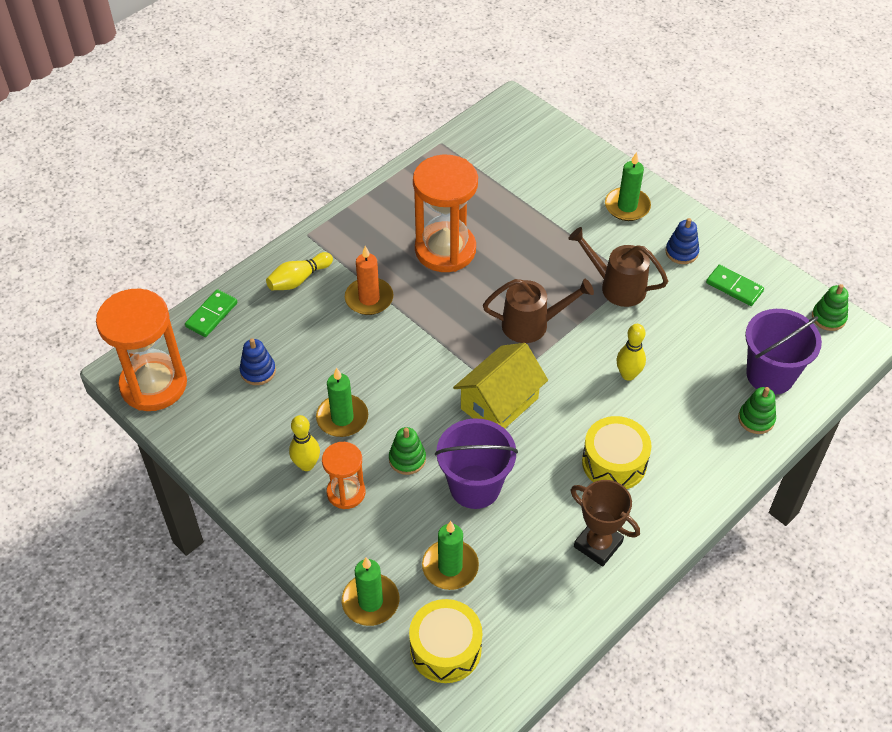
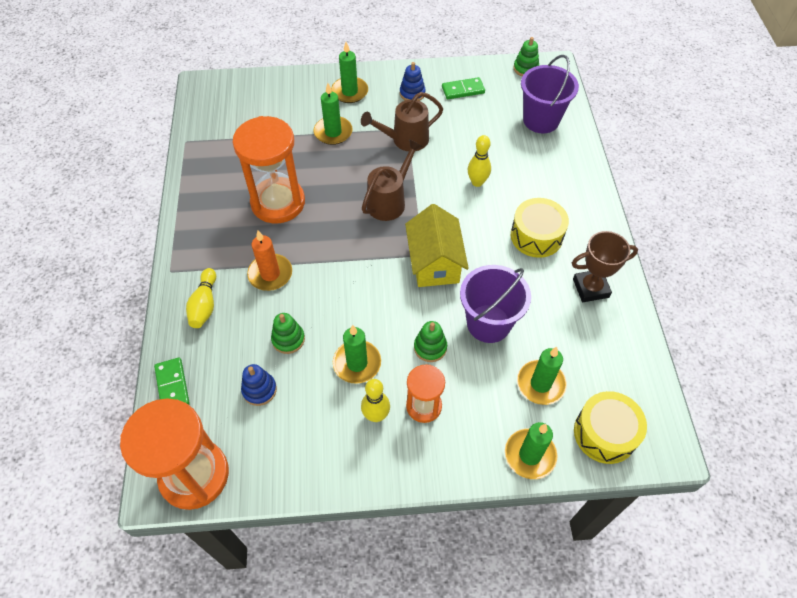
camera: 50 degrees left, 5 degrees up
green stacking toy [738,387,776,434] -> green stacking toy moved to [271,313,305,354]
none -> green candle [314,83,352,145]

